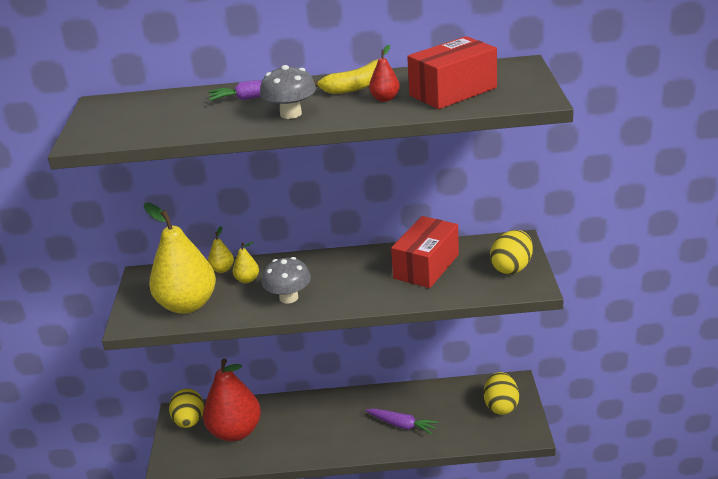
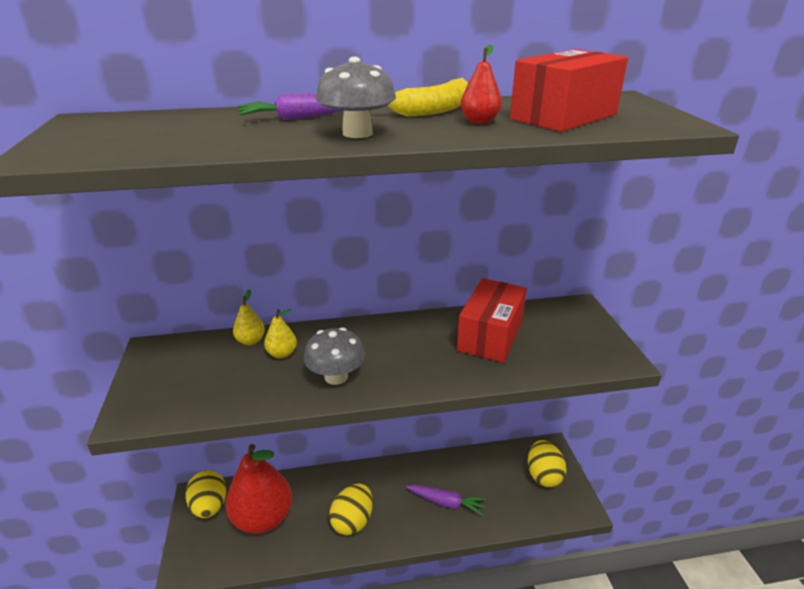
camera: 10 degrees left, 0 degrees up
yellow pear [144,203,216,314] -> none
yellow egg [490,230,533,274] -> yellow egg moved to [329,484,373,535]

